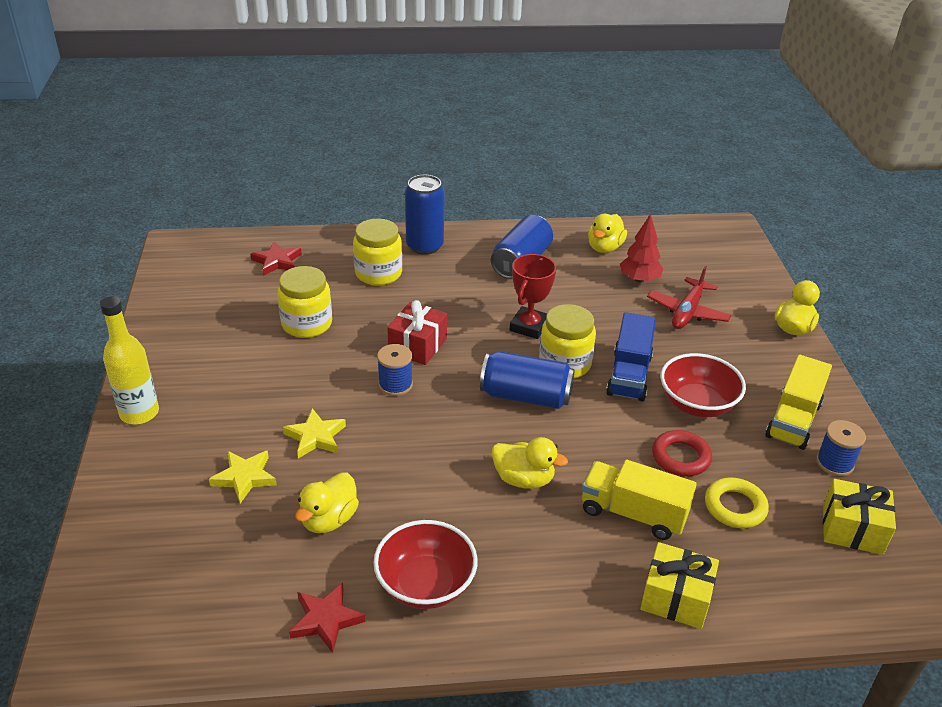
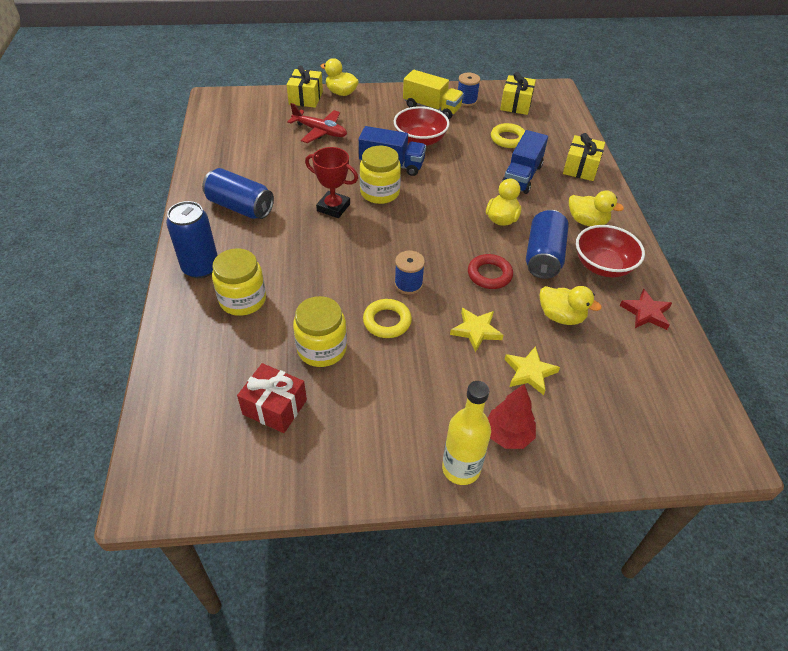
camera: 90 degrees left, 10 degrees up
red star [250,241,302,276] -> none
red gift [387,300,447,365] -> red gift moved to [237,363,307,433]
blue can [480,351,575,409] -> blue can moved to [526,210,569,279]
yellow truck [582,460,697,540] -> blue truck [502,130,548,194]
yellow duck [588,214,627,253] -> yellow duck moved to [569,190,624,226]
red tree [620,214,663,283] -> red tree moved to [488,384,536,449]
red ring [652,430,712,476] -> red ring moved to [468,254,513,289]
none -> yellow gift [287,65,323,108]
none -> yellow ring [363,299,412,338]

